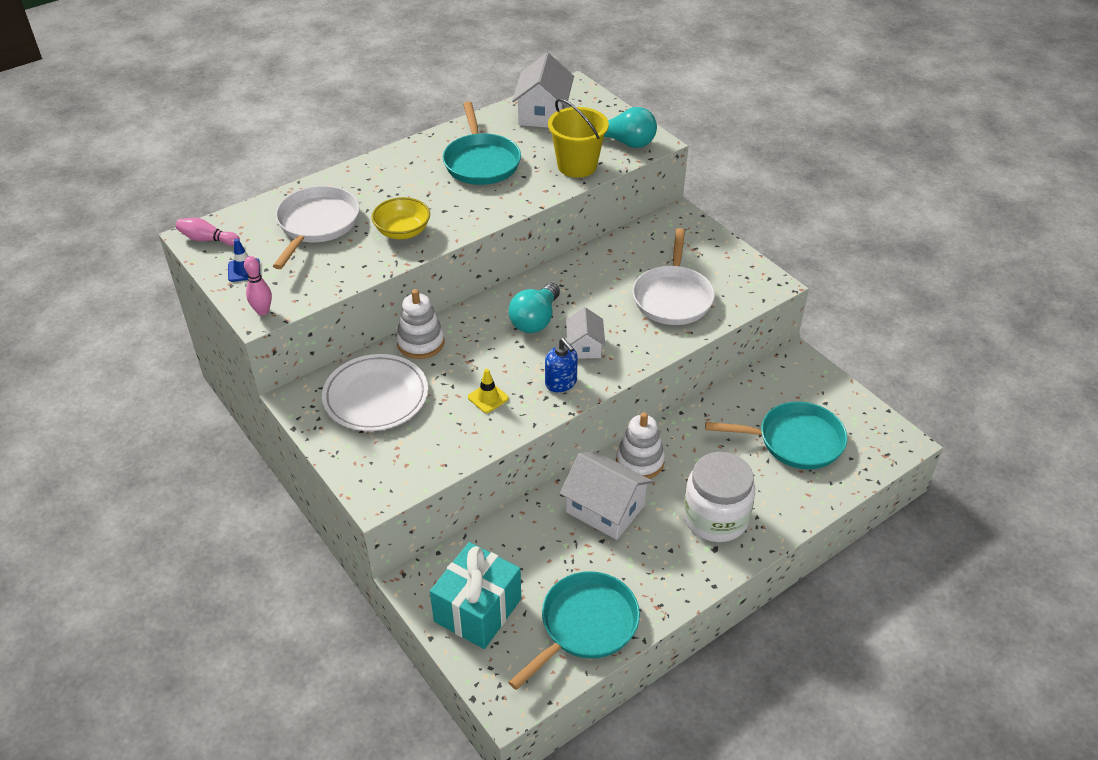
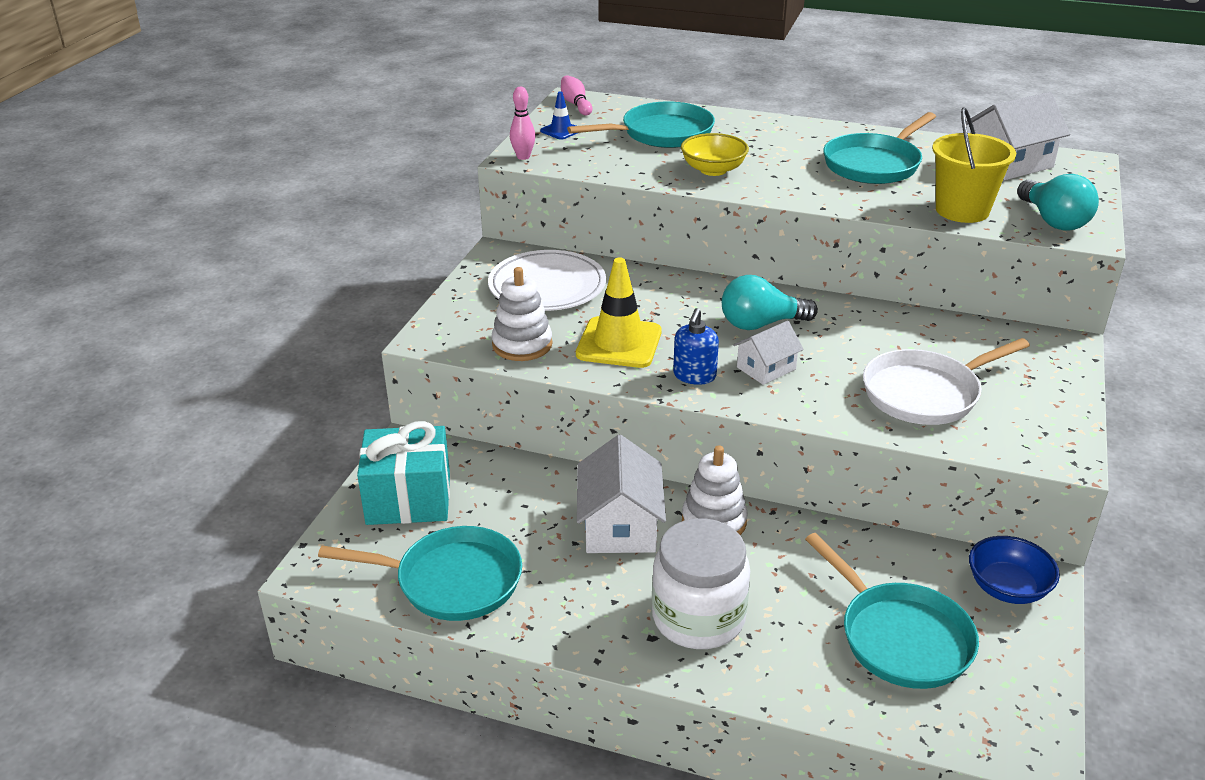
camera: 55 degrees right, 10 degrees down
white pan [273,186,360,269] -> turquoise pan [567,101,715,148]
white stacking toy [396,289,445,359] -> white stacking toy moved to [491,267,553,361]
yellow traffic cone [468,369,509,413] -> yellow traffic cone [576,257,662,368], size x1.99
none -> blue bowl [969,536,1060,604]

